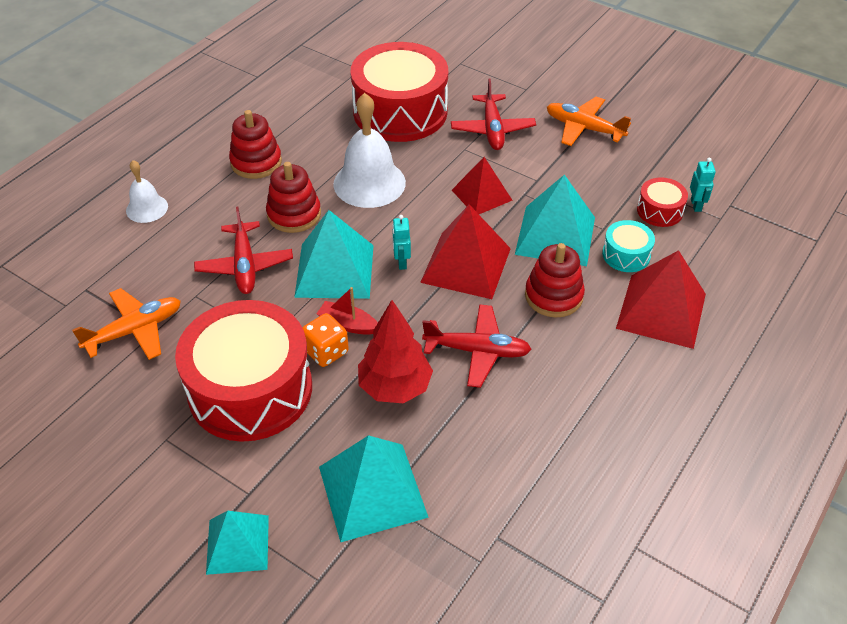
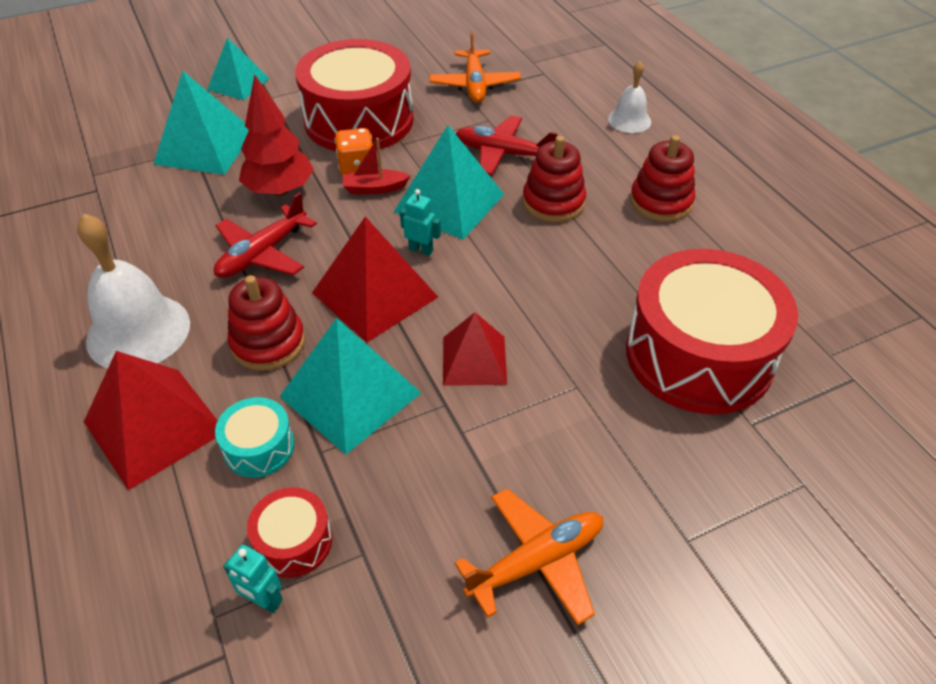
camera: 120 degrees right, 0 degrees up
red boat [317,287,378,335] -> red boat turned 150 degrees counterclockwise [343,138,411,194]
white bell [333,93,406,208] -> white bell moved to [77,214,190,368]
red plane [451,79,536,150] -> none

